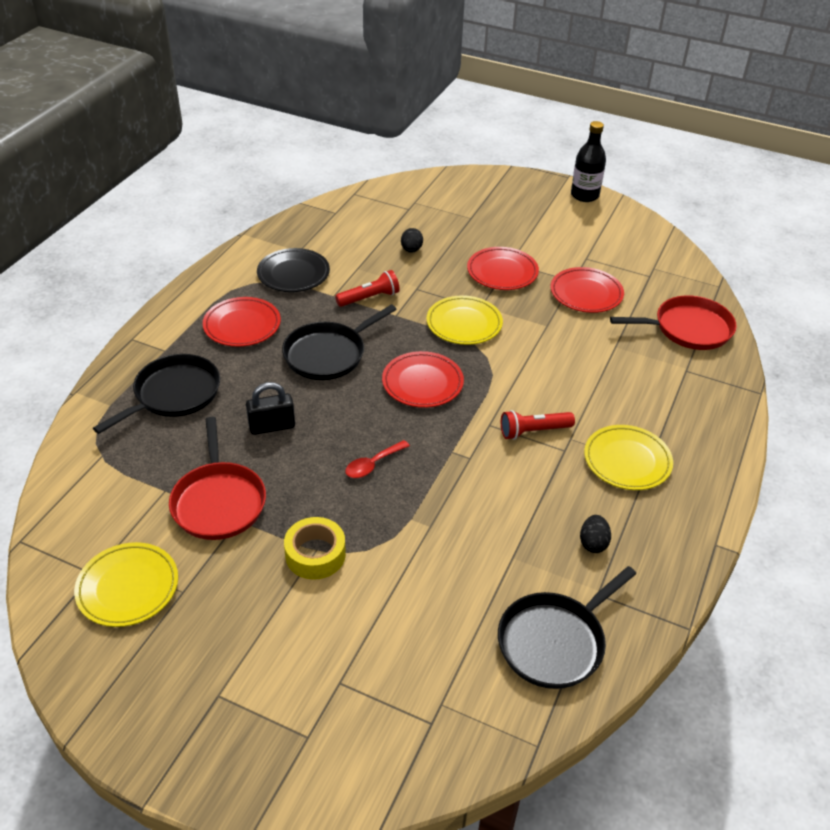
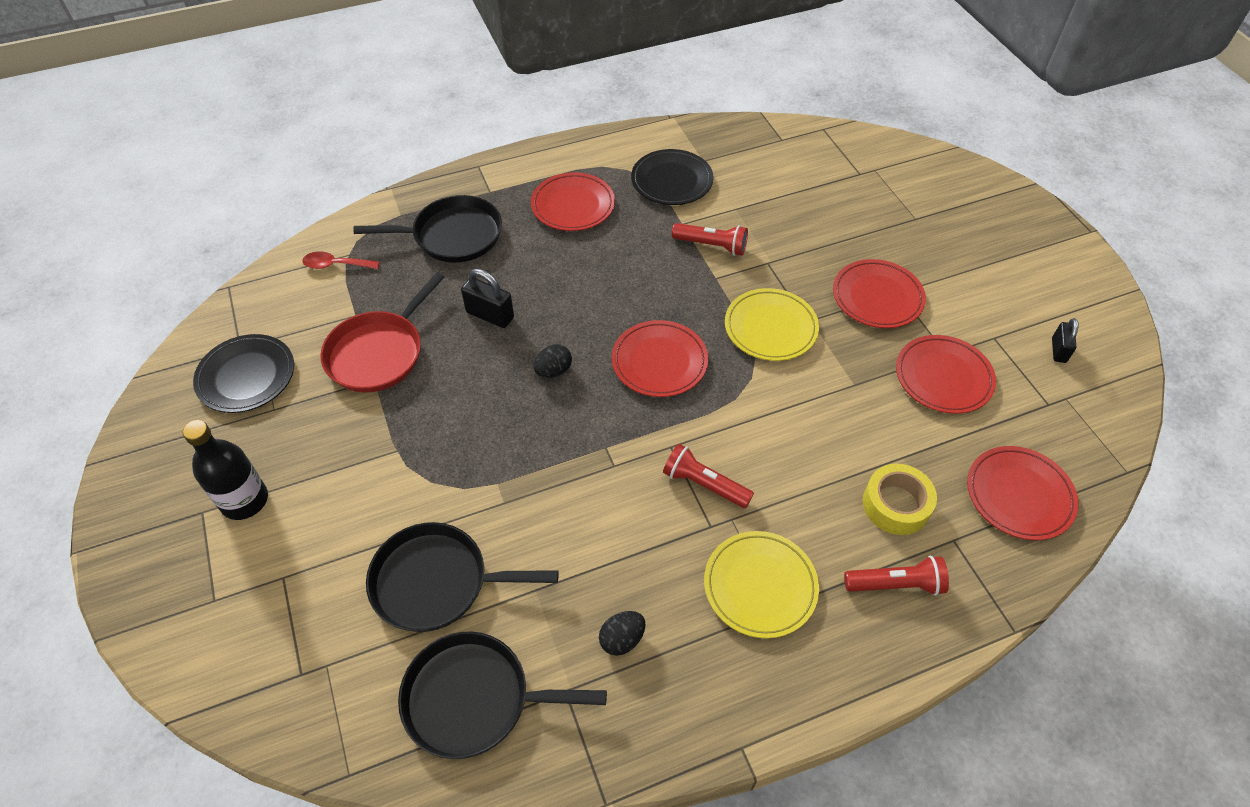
camera: 45 degrees right, 10 degrees up
yellow plate [74,542,178,627] -> black plate [193,334,294,413]
black pan [282,304,397,380] -> black pan moved to [366,522,559,632]
yellow tape [284,517,346,580] -> yellow tape moved to [863,464,937,535]
red spoon [345,440,410,478] -> red spoon moved to [302,251,380,269]
black egg [401,228,423,253] -> black egg moved to [533,344,572,378]
black bottle [571,121,606,202] -> black bottle moved to [183,420,268,520]
red pan [610,295,737,350] -> red plate [967,446,1079,540]
none -> red flashlight [844,556,949,596]
none -> black padlock [1052,318,1078,363]

